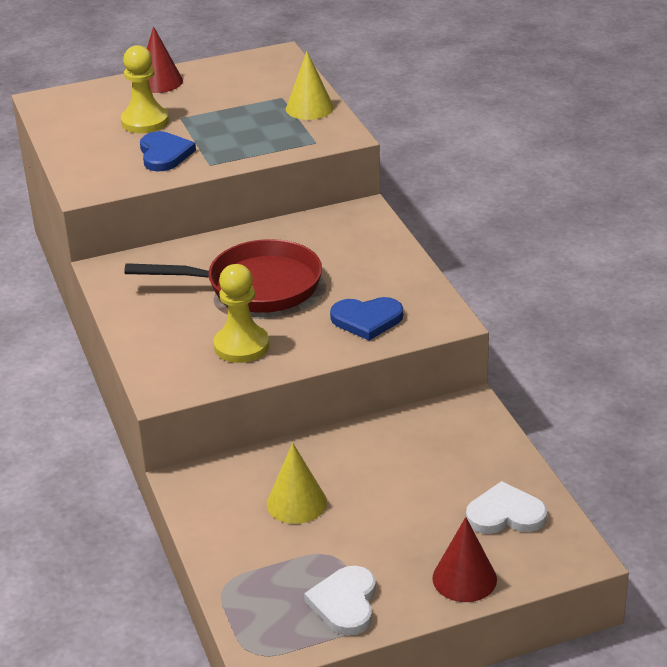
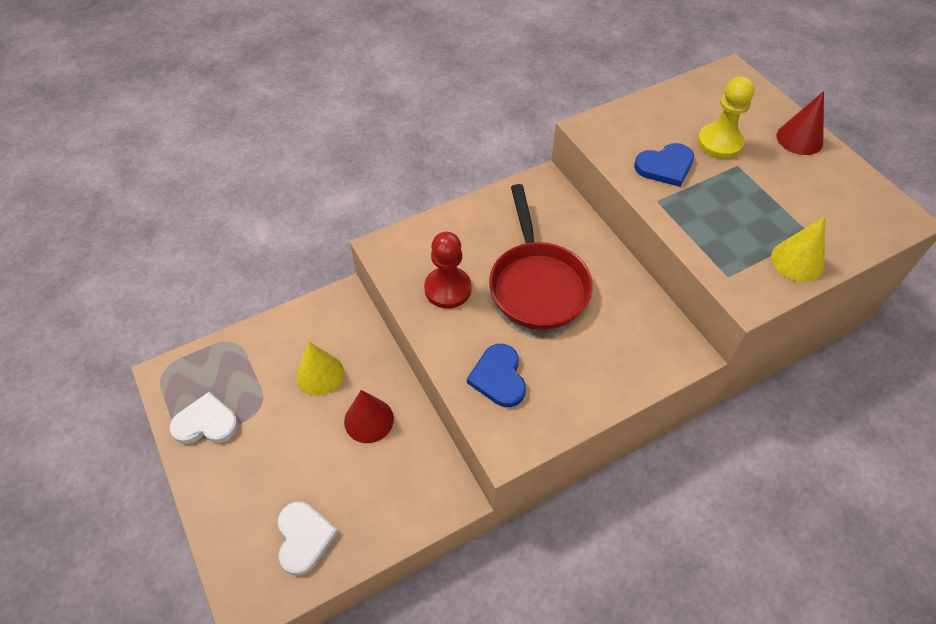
camera: 80 degrees right, 20 degrees up
yellow pawn [214,264,269,363] -> red pawn [424,232,472,309]
red cone [432,517,497,602] -> red cone moved to [344,390,394,443]

